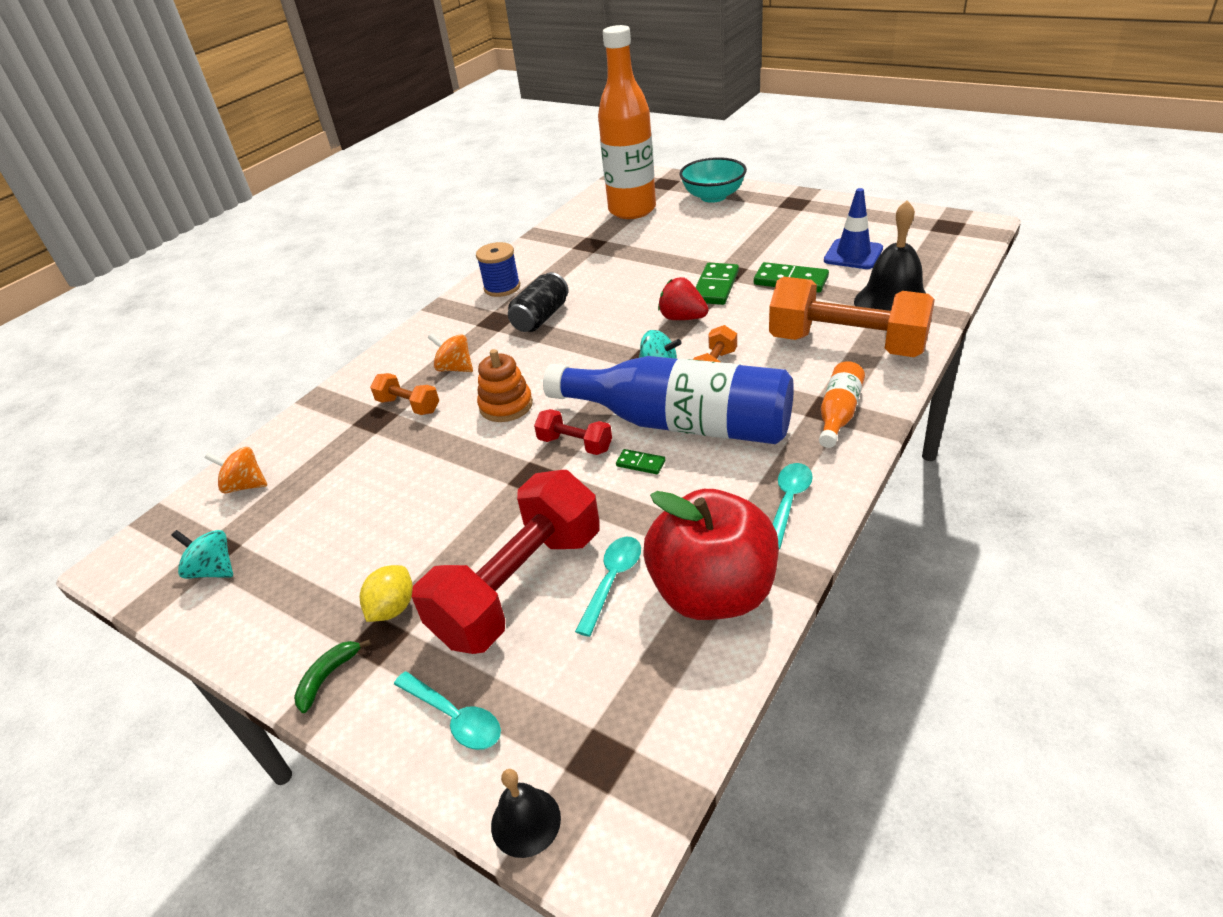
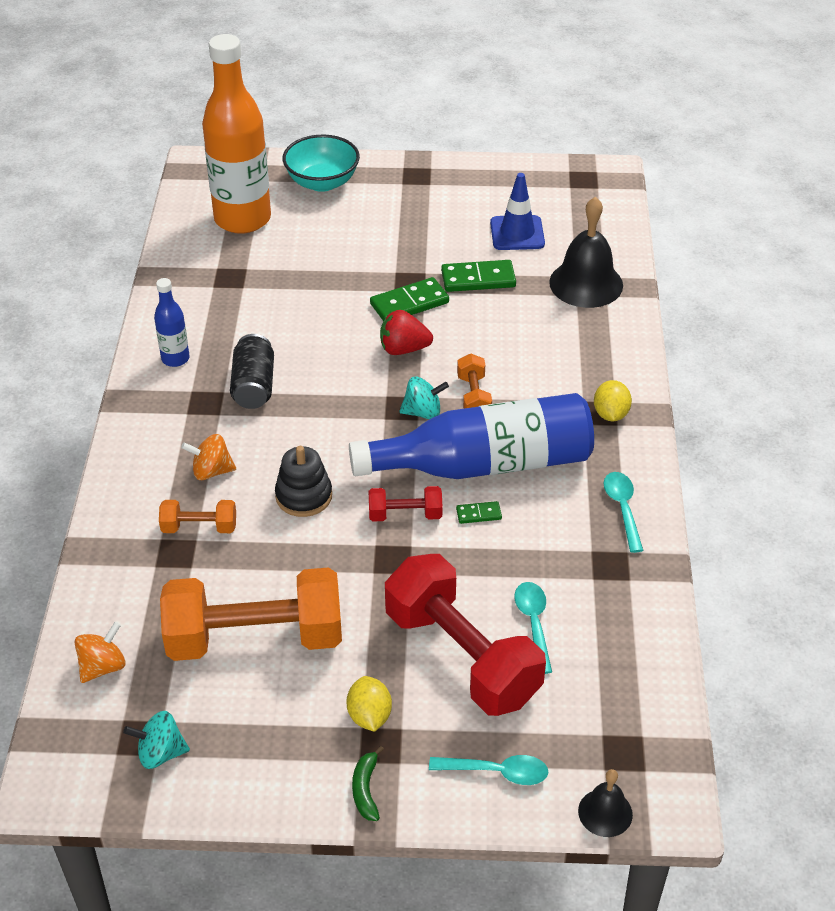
camera: 35 degrees left, 5 degrees up
orange spinning top [204,447,267,494] -> orange spinning top turned 150 degrees clockwise [75,622,126,683]
red dumbbell [412,470,600,654] -> red dumbbell turned 45 degrees counterclockwise [385,554,546,716]
blue spool [476,242,520,297] -> blue bottle [154,278,190,367]
orange stacking toy [477,349,533,422] -> black stacking toy [275,446,332,517]
red apple [643,489,779,620] -> none
green domino [695,263,739,305] -> green domino turned 75 degrees clockwise [370,277,449,321]
orange dumbbell [769,277,935,357] -> orange dumbbell moved to [160,567,342,661]
orange bottle [819,361,865,448] -> yellow lemon [594,380,632,421]

